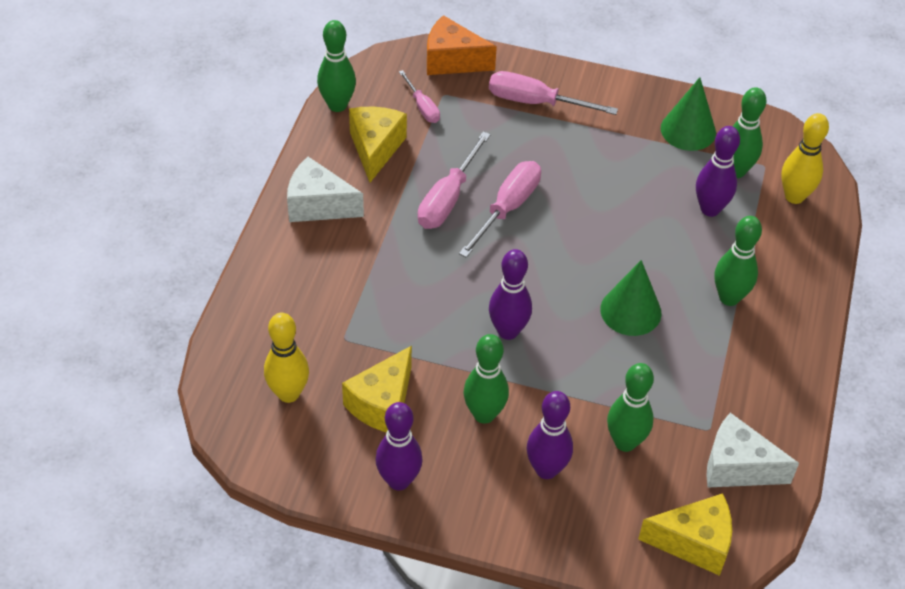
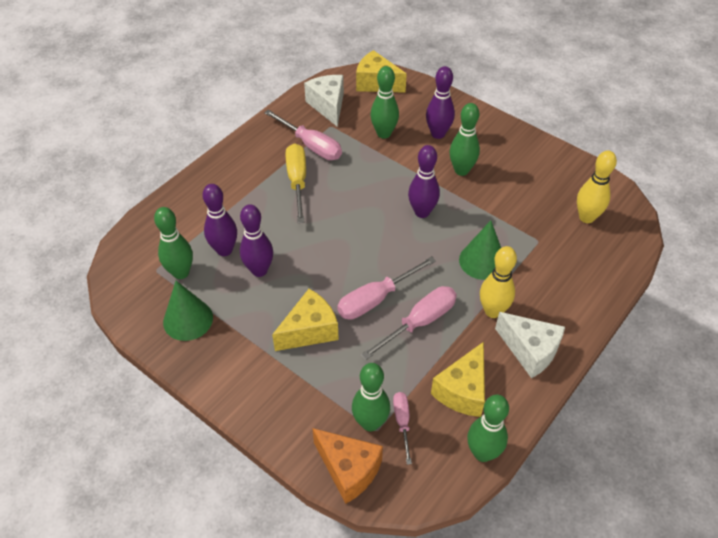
camera: 155 degrees left, 0 degrees up
yellow cheese [342,346,412,433] -> yellow cheese moved to [272,289,339,351]
purple bowling pin [376,402,423,490] -> purple bowling pin moved to [240,204,273,277]
pink screwdriver [489,71,618,115] -> pink screwdriver moved to [264,110,342,160]
green cone [600,260,662,336] -> green cone moved to [459,220,501,280]
white cheese [706,413,799,487] -> white cheese turned 150 degrees counterclockwise [304,75,344,127]
green bowling pin [715,216,762,306] -> green bowling pin moved to [352,363,390,431]
yellow bowling pin [781,113,829,204] -> yellow bowling pin moved to [480,246,517,318]
none -> yellow screwdriver [286,143,306,223]

